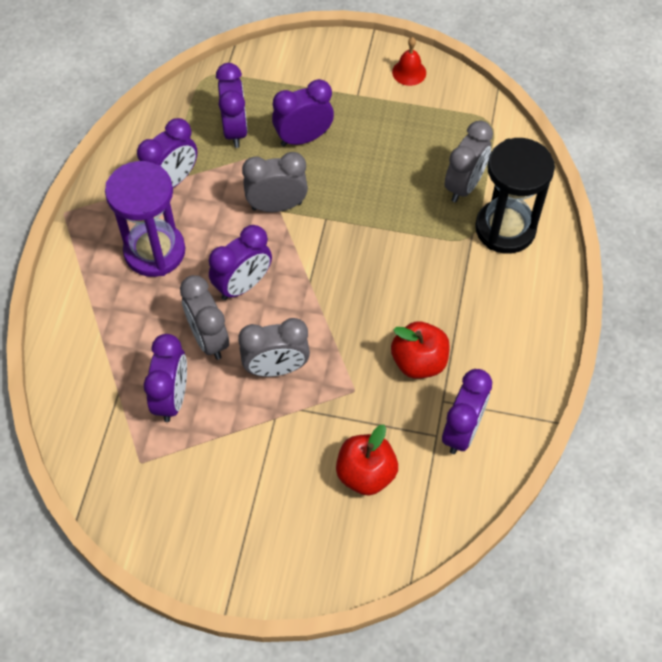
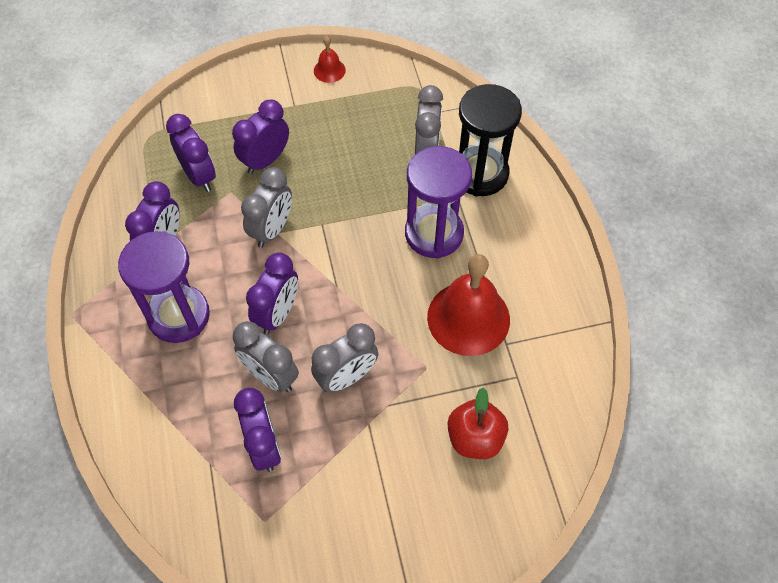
camera: 25 degrees left, 0 degrees up
grey clock [242,152,308,212] -> grey clock turned 150 degrees clockwise [241,167,292,248]
red apple [391,321,450,379] -> red bell [427,254,510,356]
purple clock [442,369,492,454] -> none
none -> purple hourglass [405,146,472,259]

